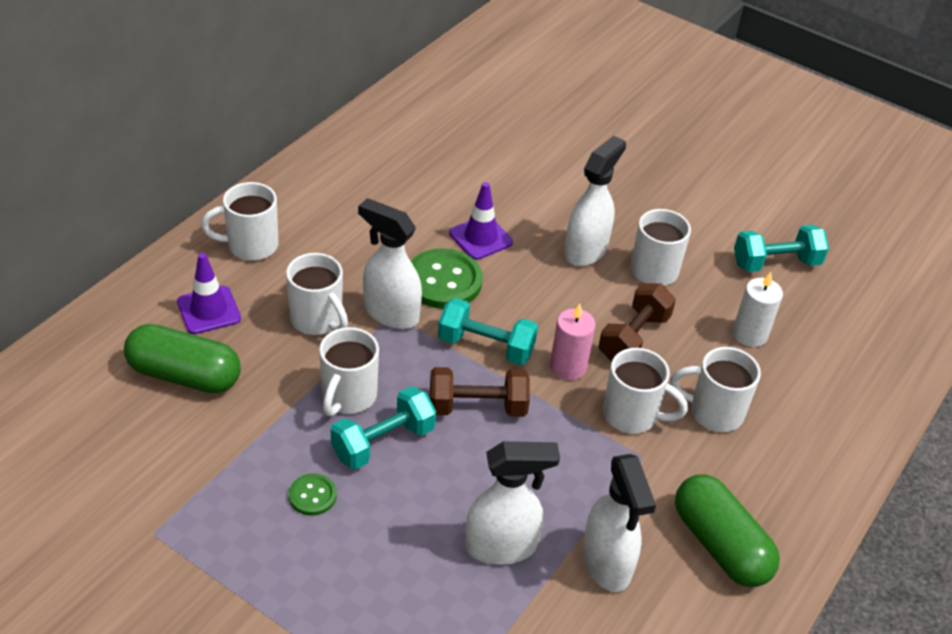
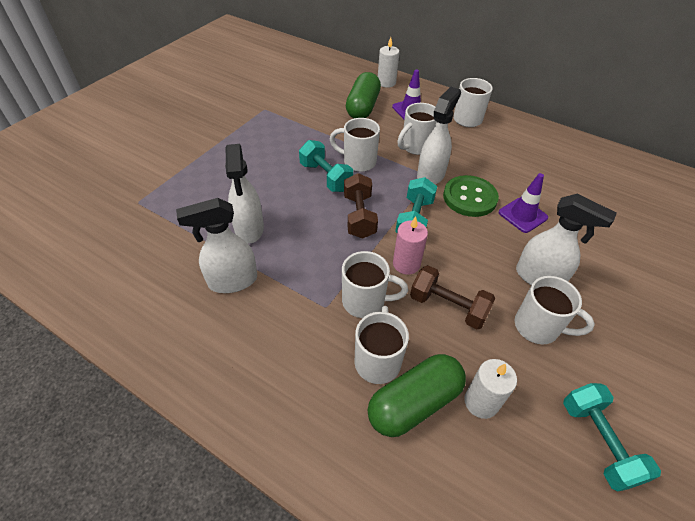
camera: 90 degrees right, 5 degrees up
green button [289,473,337,516] -> none
white mug [603,348,688,434] -> white mug turned 105 degrees counterclockwise [342,251,408,318]
green capsule [675,474,780,587] -> green capsule moved to [368,354,466,437]
none -> white candle [378,37,399,88]

